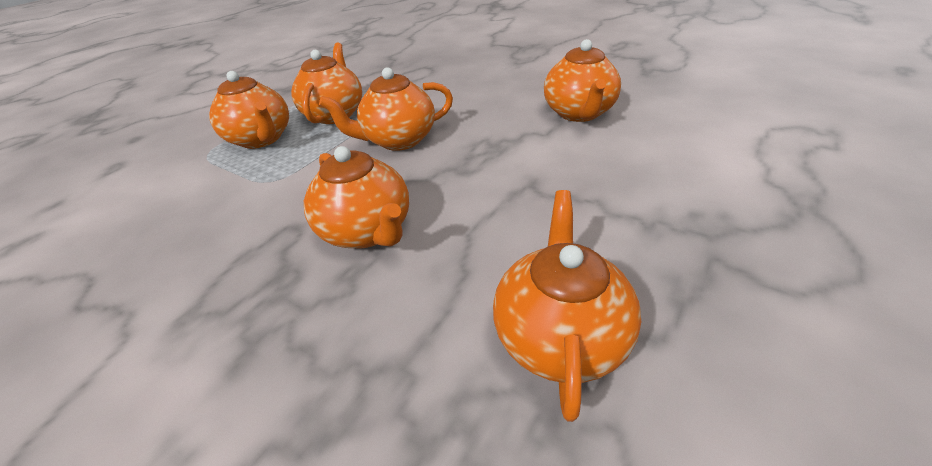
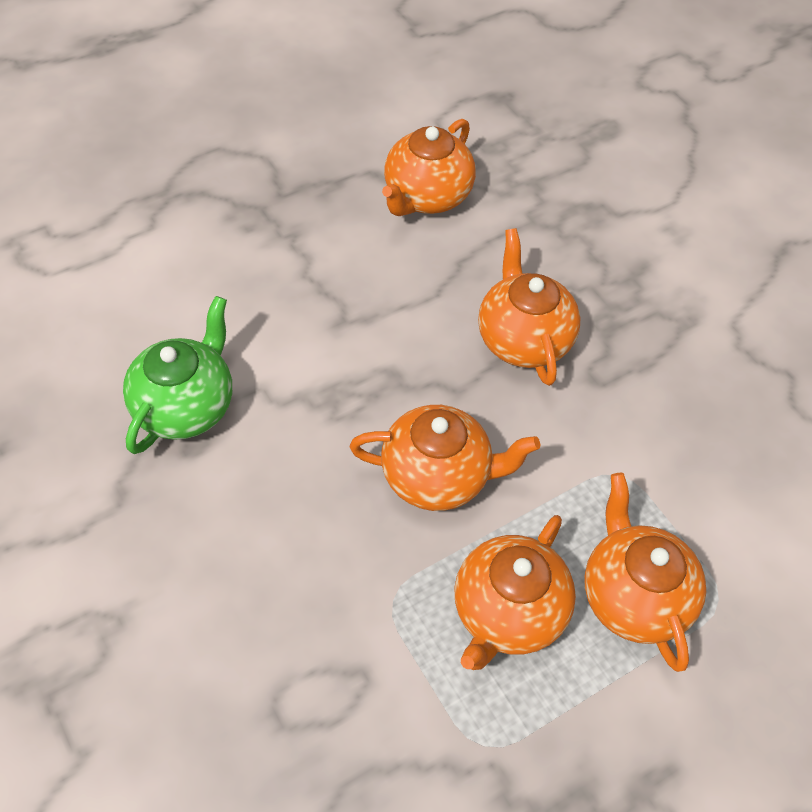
camera: 160 degrees left, 15 degrees up
orange teapot [544,39,621,122] -> green teapot [123,296,232,454]

